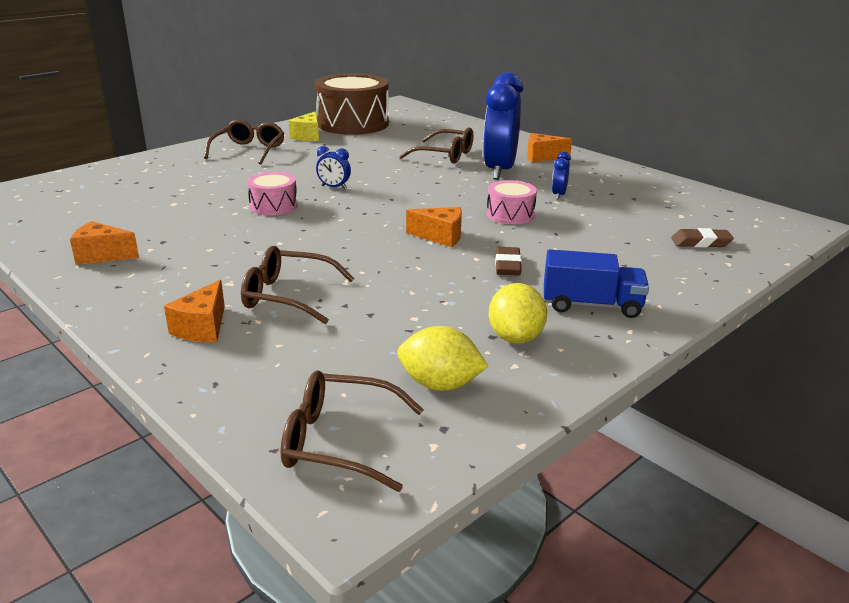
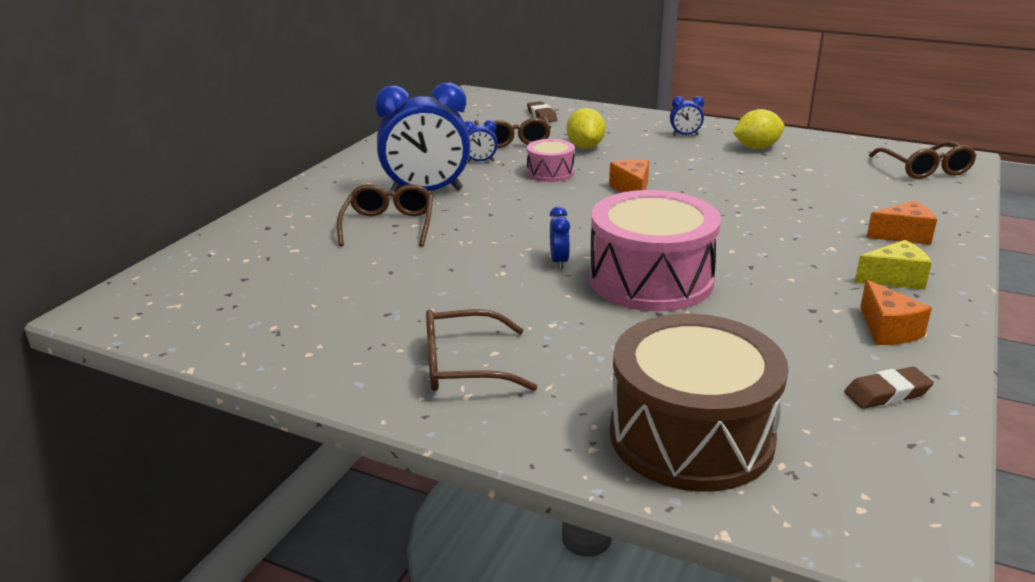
camera: 110 degrees left, 0 degrees up
brown glasses [241,246,354,324] -> brown glasses moved to [474,116,551,148]
pink drum [247,172,298,215] -> pink drum [590,190,721,311], size x2.03
yellow cheese [289,111,319,141] -> yellow cheese moved to [855,240,932,289]
brown drum [314,74,389,135] -> brown drum moved to [610,314,788,492]
yellow lemon [397,326,488,391] -> yellow lemon moved to [567,108,606,148]
brown eraser [495,247,522,275] -> brown eraser moved to [844,367,934,409]
orange cheese [527,133,572,162] -> none
blue truck [544,249,649,318] -> blue clock [670,96,704,135]

